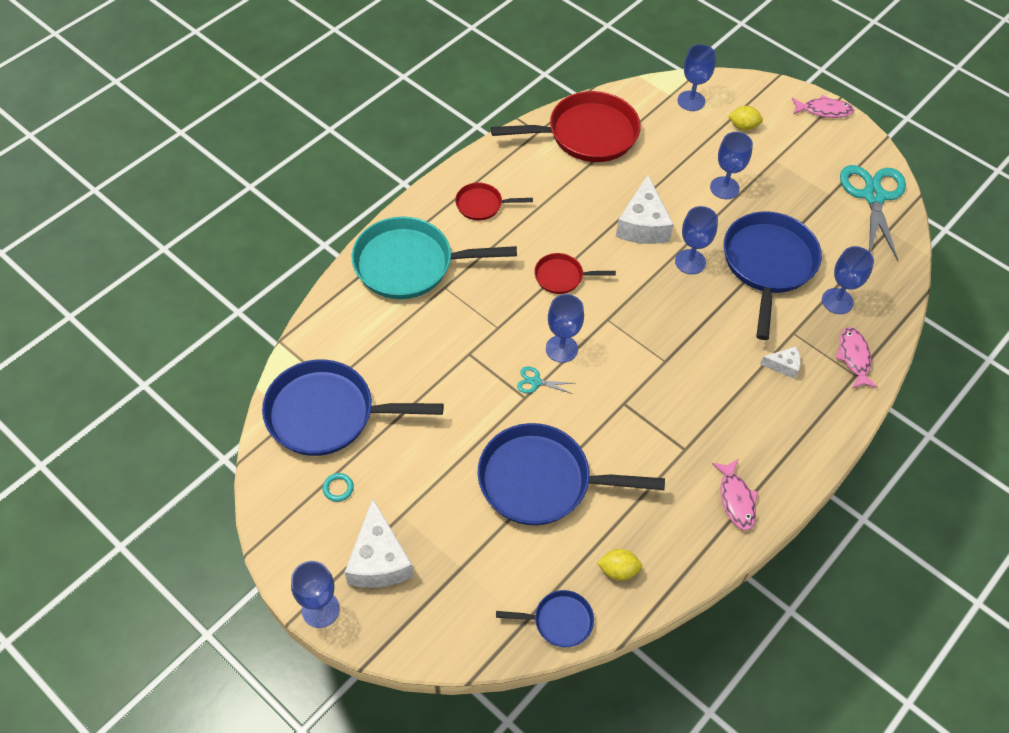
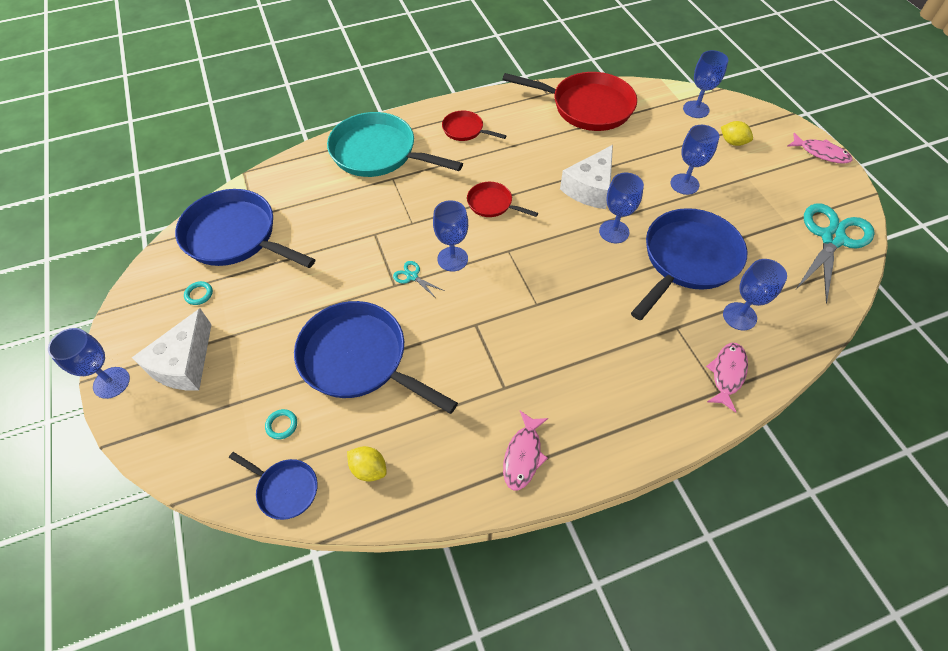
camera: 30 degrees right, 0 degrees up
white cheese [760,346,801,379] -> none
none -> turquoise ring [265,409,297,439]

